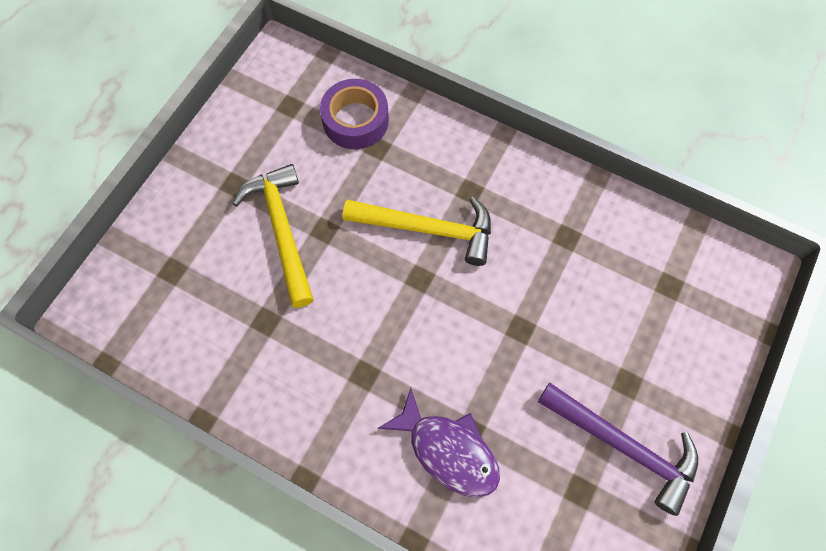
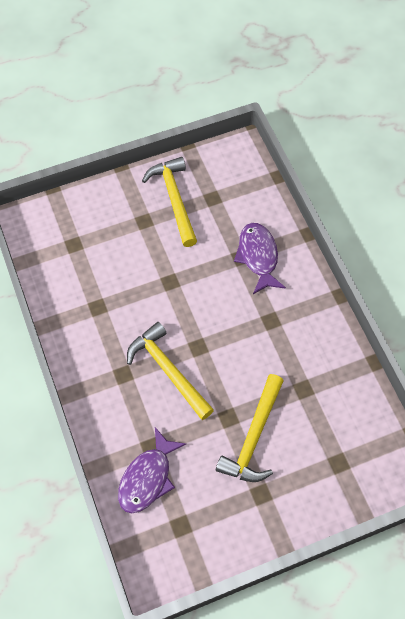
camera: 140 degrees left, 5 degrees down
purple tape [320,79,389,149] -> purple fish [118,427,186,513]
purple hammer [538,383,698,516] -> yellow hammer [142,157,197,247]

